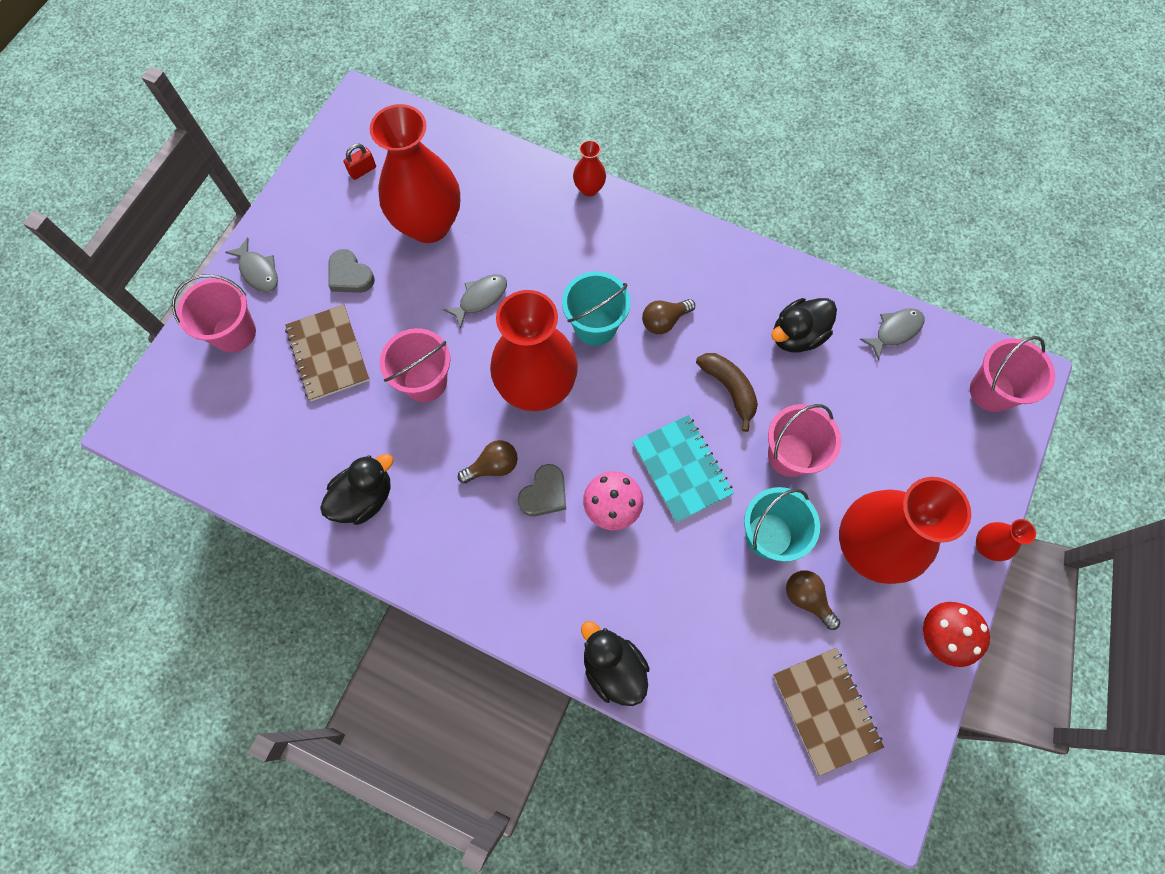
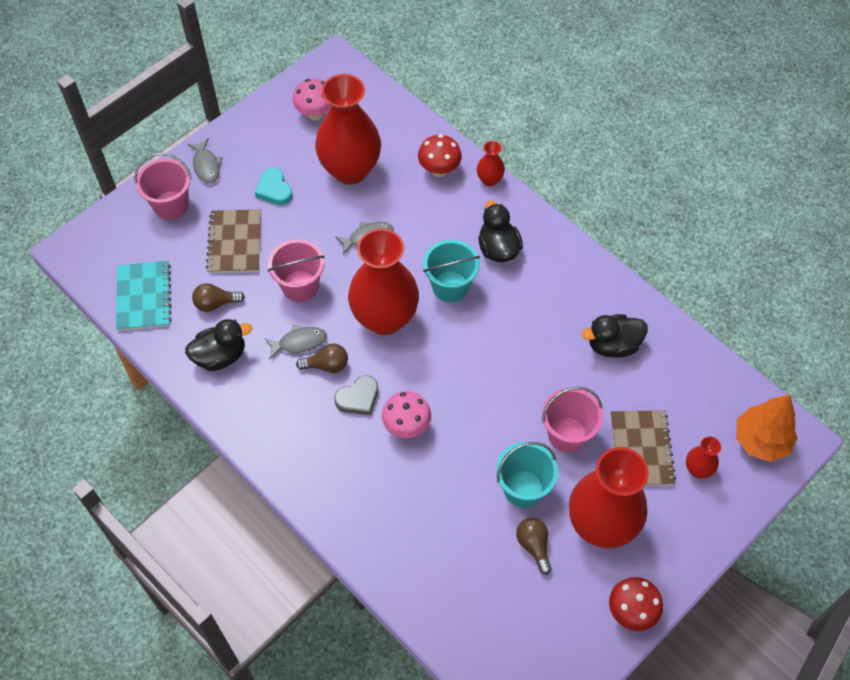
camera: 20 degrees right, 10 degrees down
grey heart [329,249,375,293] -> turquoise heart [255,168,293,205]
red padlock [343,144,376,180] -> pink mushroom [292,78,331,120]
black duck [581,621,650,706] -> black duck moved to [478,200,523,262]
turquoise notebook [633,415,734,523] -> turquoise notebook moved to [116,261,172,331]
brown light bulb [642,299,695,334] -> brown light bulb moved to [192,283,245,312]
brown banana [696,353,758,432] -> none
brown notebook [773,648,884,776] -> brown notebook moved to [610,410,676,486]
grey fish [860,308,924,360] -> grey fish moved to [265,325,327,359]
pink bucket [970,336,1055,412] -> orange tree [736,395,798,462]
red vase [976,519,1036,561] -> red vase moved to [686,436,721,478]
none -> red mushroom [418,134,462,177]

